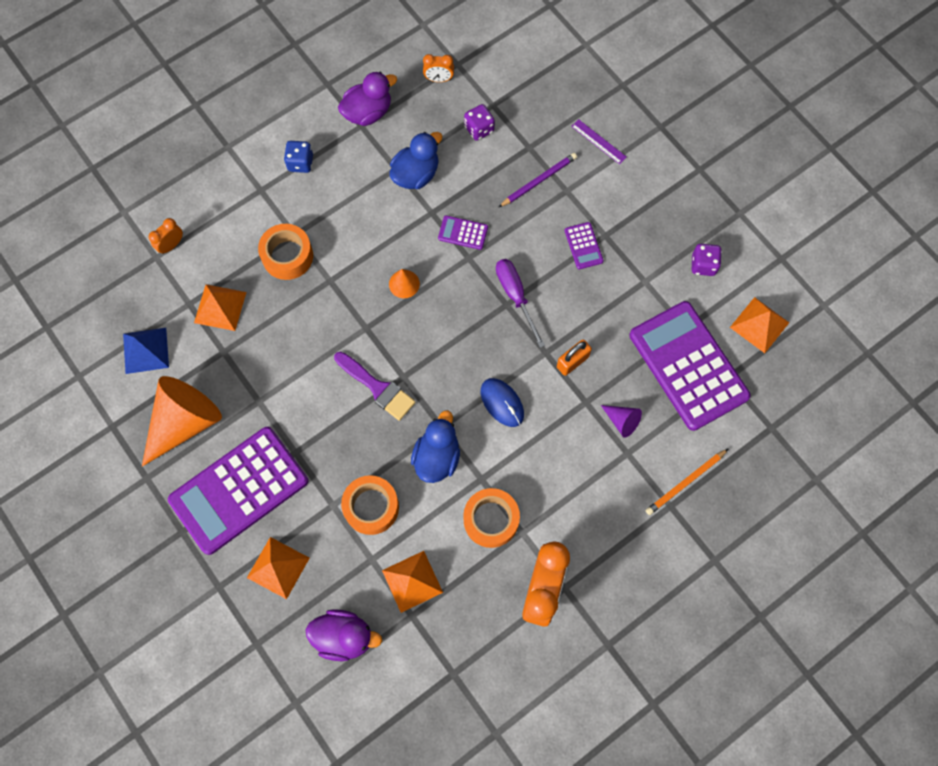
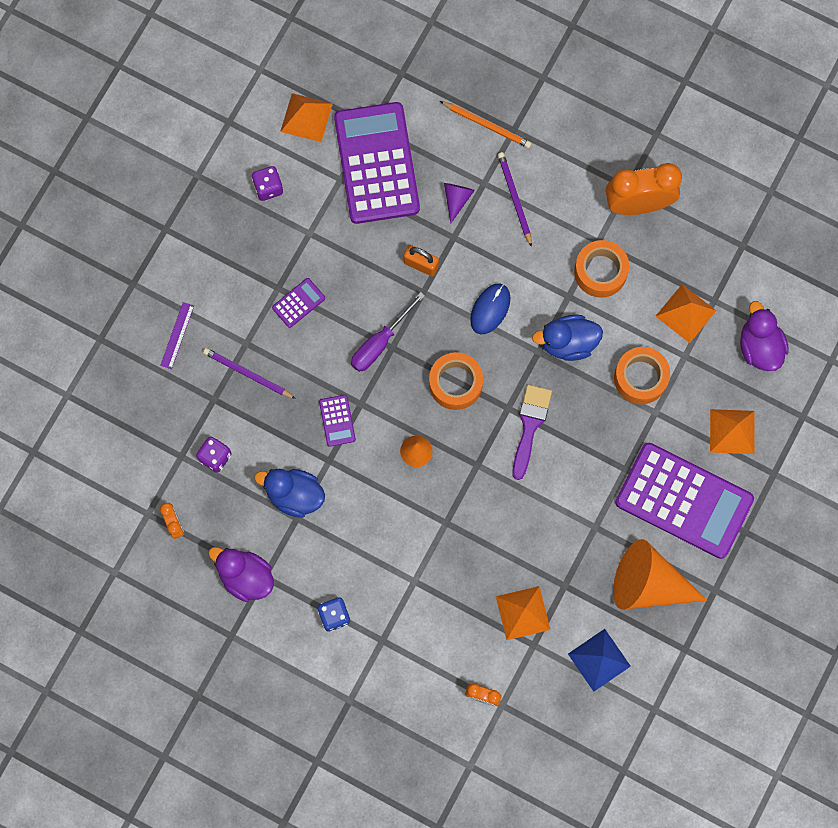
camera: 115 degrees left, 5 degrees up
orange tape [258,224,313,280] -> orange tape moved to [429,352,483,410]
purple calculator [630,301,751,431] -> purple calculator turned 135 degrees clockwise [334,102,420,224]
none -> purple pencil [498,152,532,247]

